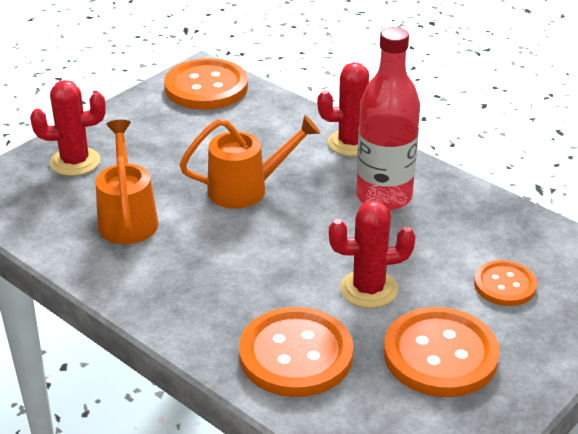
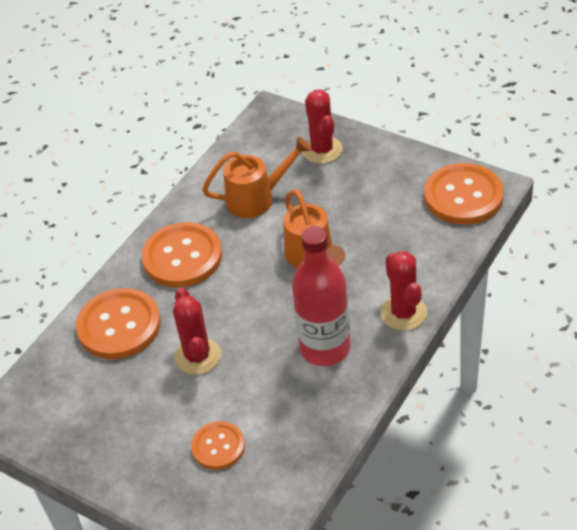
camera: 85 degrees right, 10 degrees up
orange button [384,307,500,397] -> orange button moved to [142,222,222,287]

